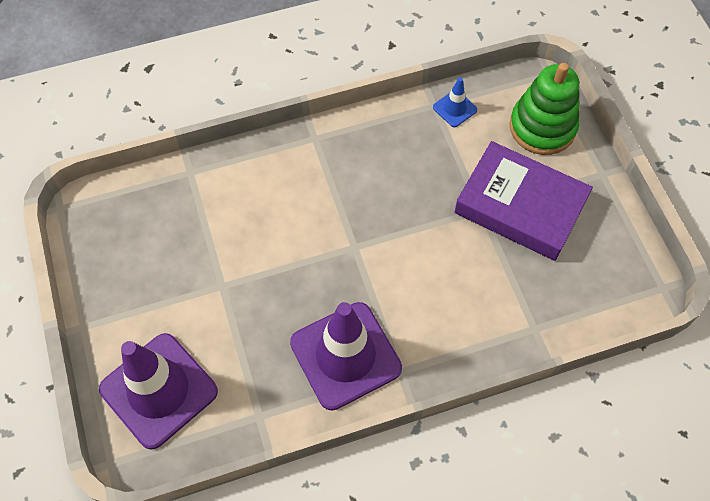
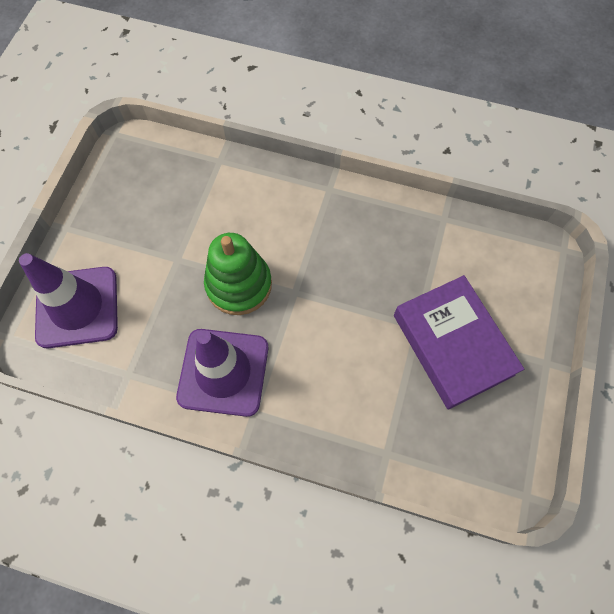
camera: 35 degrees right, 5 degrees up
blue traffic cone [433,77,477,127] -> none
green stacking toy [509,63,579,155] -> green stacking toy moved to [204,233,272,315]

